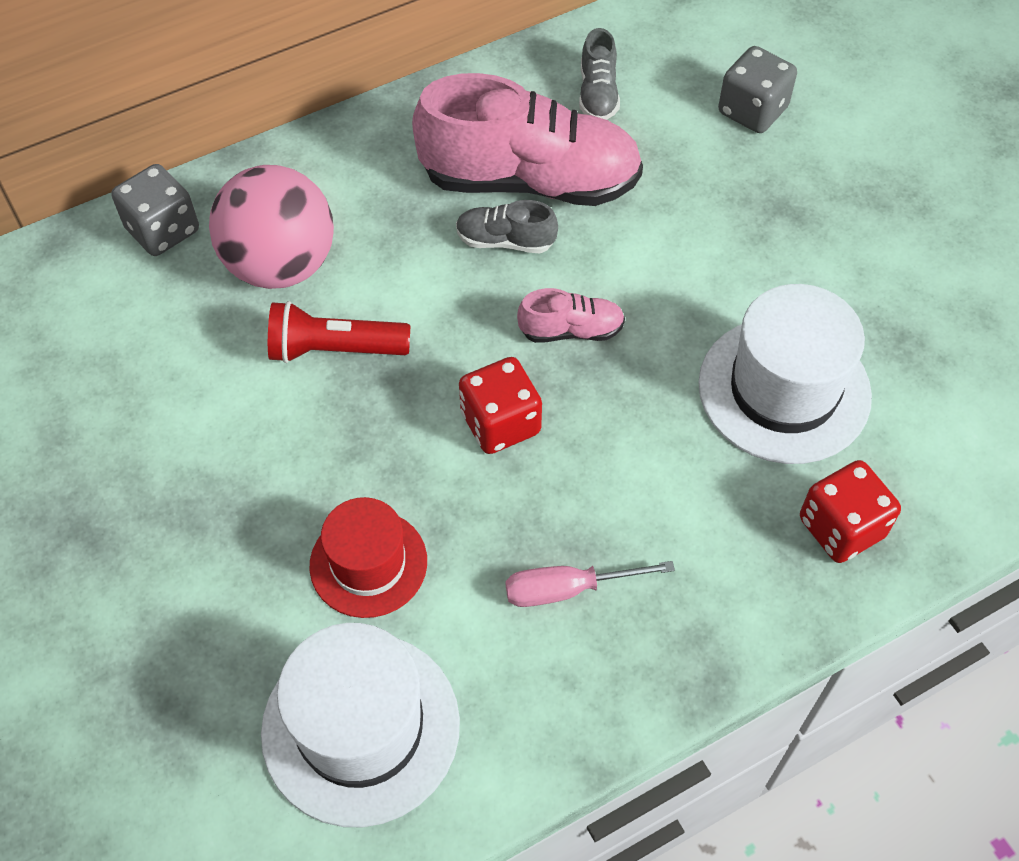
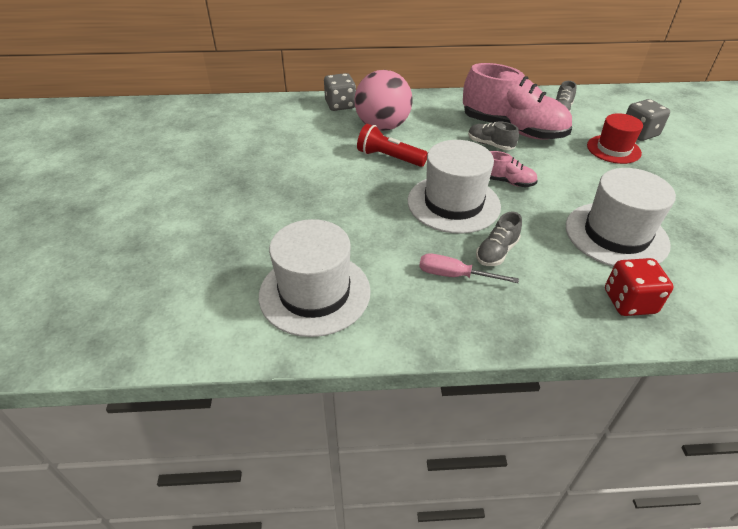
camera: 25 degrees right, 15 degrees down
red hat [309,497,427,618] -> red hat moved to [587,113,643,164]
red dice [459,357,542,454] -> white hat [408,140,501,234]
none -> grey shoe [476,212,522,266]

